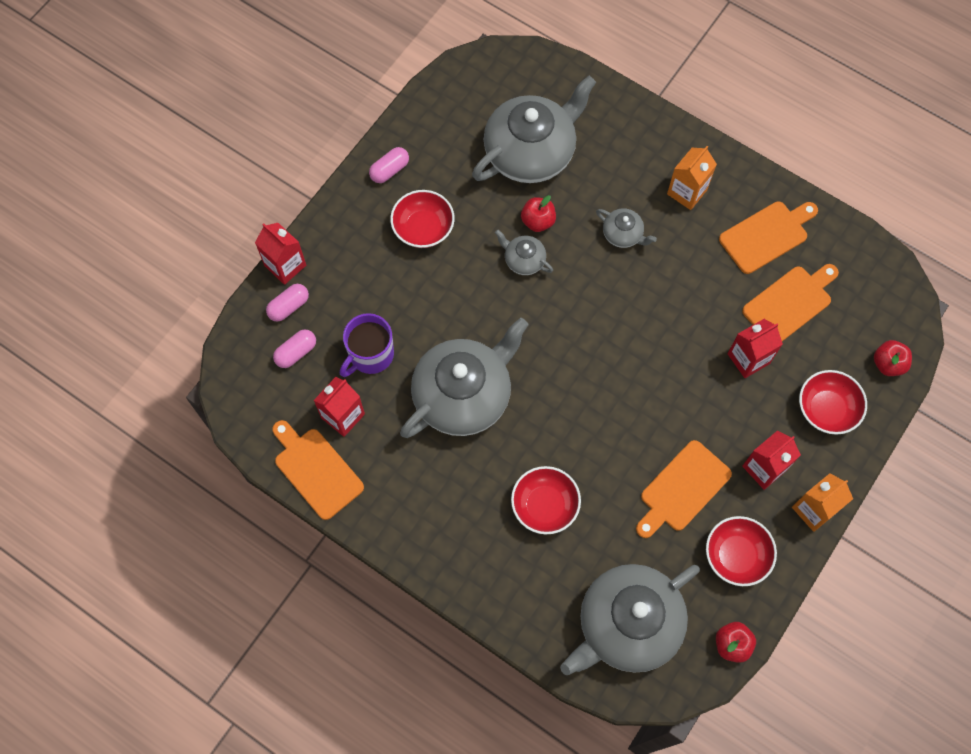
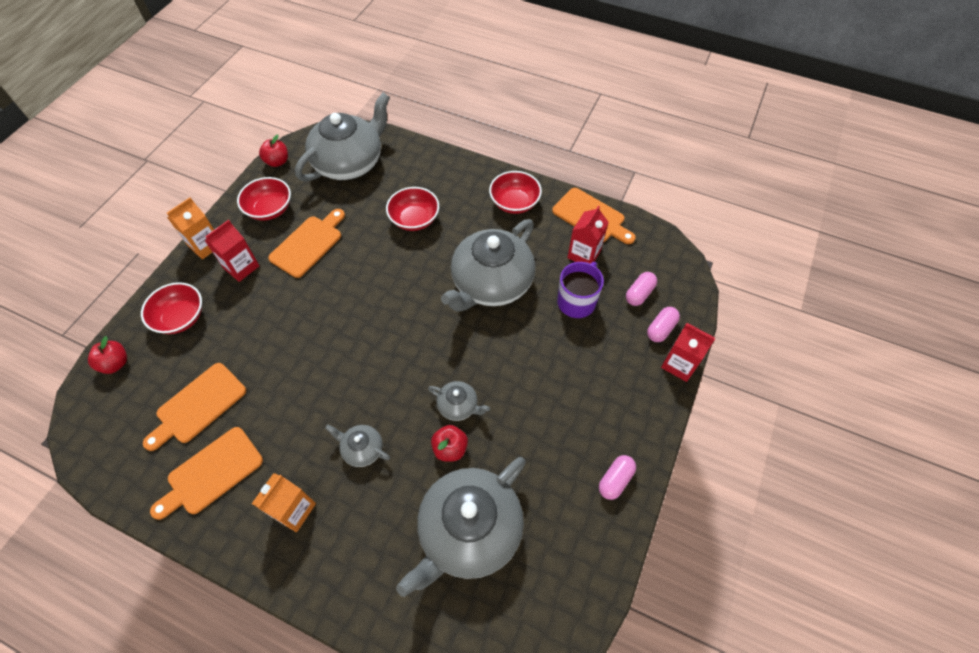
camera: 170 degrees right, 10 degrees down
red bowl [390,190,455,248] -> red bowl moved to [489,171,542,214]
red carton [727,319,783,378] -> none

